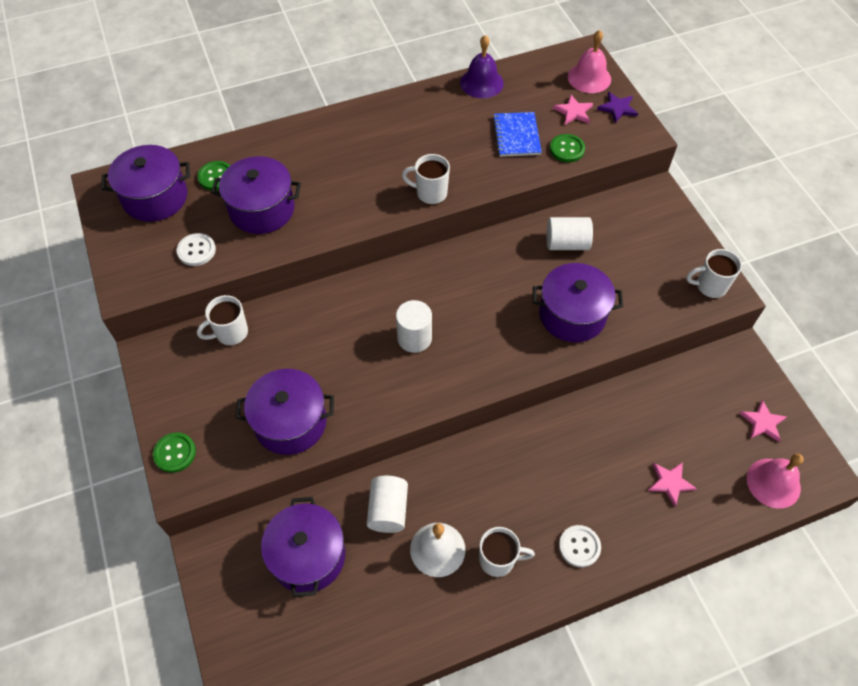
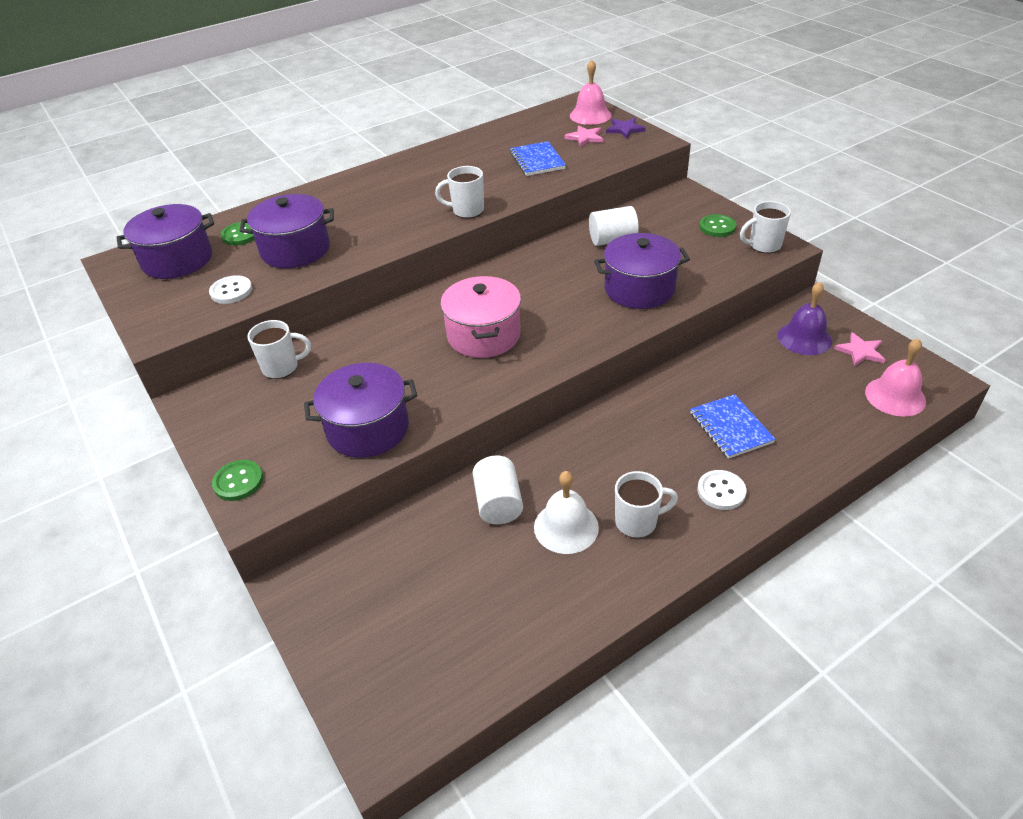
camera: 10 degrees left, 15 degrees down
white mug [197,295,248,346] -> white mug turned 150 degrees counterclockwise [247,320,311,379]
purple pot [261,497,345,597] -> none
white cylinder [396,300,432,353] -> pink pot [440,276,521,358]
purple bell [460,35,504,98] -> purple bell moved to [778,282,832,355]
green button [550,134,585,162] -> green button moved to [699,214,736,237]
pink star [648,462,697,507] -> none
none -> blue notebook [690,394,775,459]

